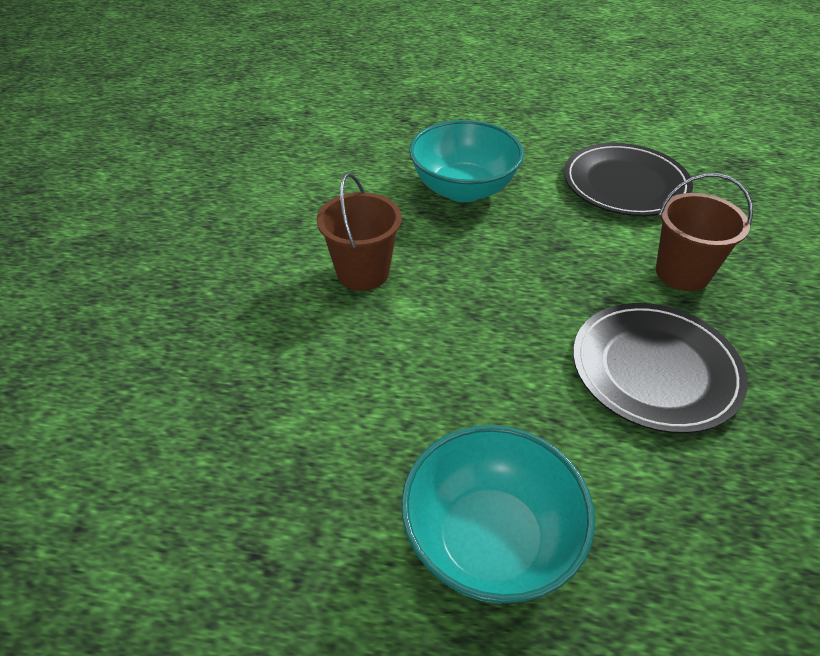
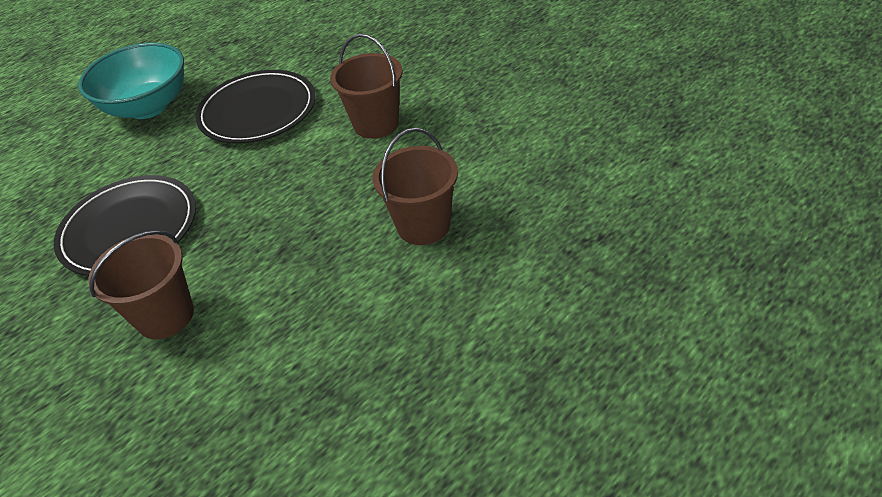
camera: 130 degrees right, 0 degrees up
turquoise bowl [409,120,524,202] -> brown bucket [372,128,458,245]
black plate [564,143,693,216] -> black plate moved to [195,70,316,144]

